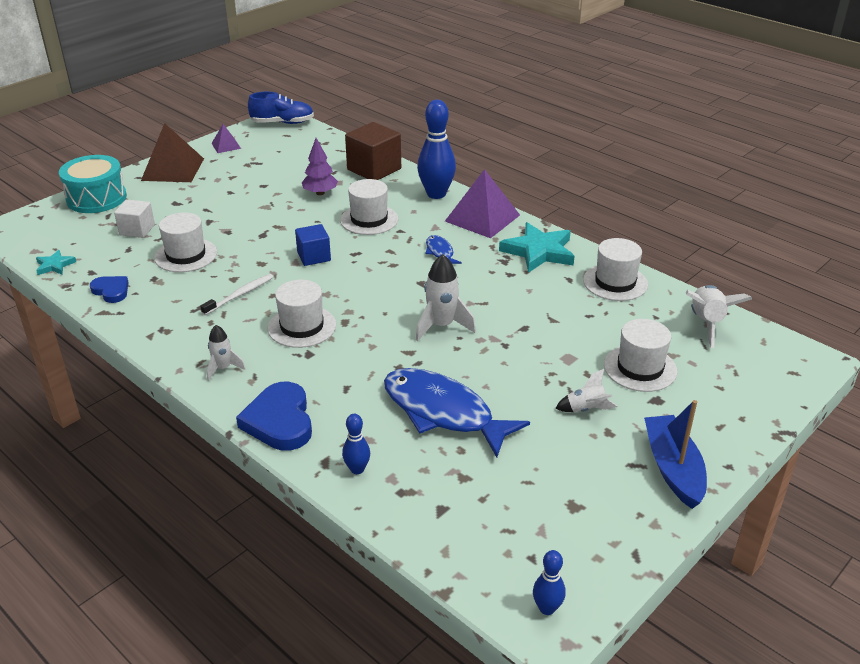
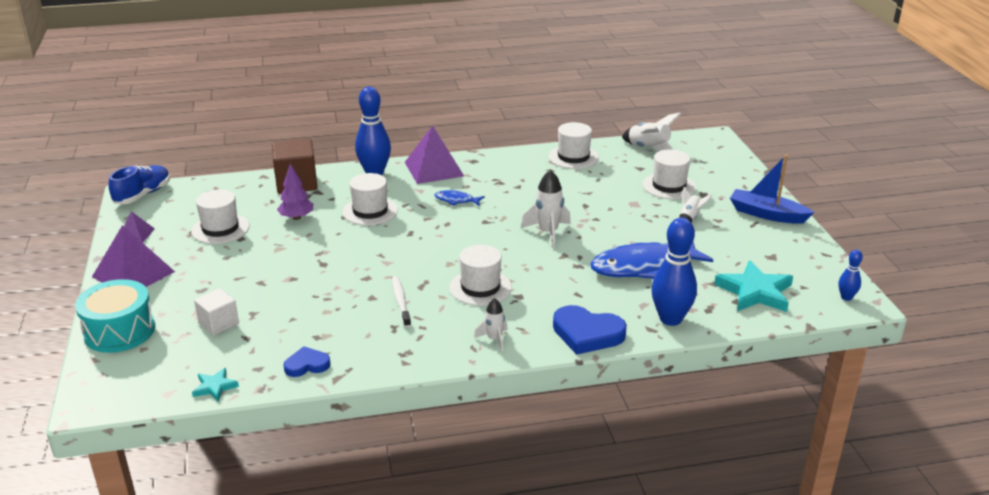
camera: 55 degrees left, 5 degrees down
brown pyramid [141,123,204,182] -> purple pyramid [92,225,175,287]
white hat [154,212,217,272] -> white hat moved to [191,189,250,244]
blue cube [295,224,331,266] -> none
blue bowling pin [342,414,370,474] -> blue bowling pin [651,218,697,326], size x2.01
turquoise star [499,222,575,273] -> turquoise star moved to [714,260,793,312]

